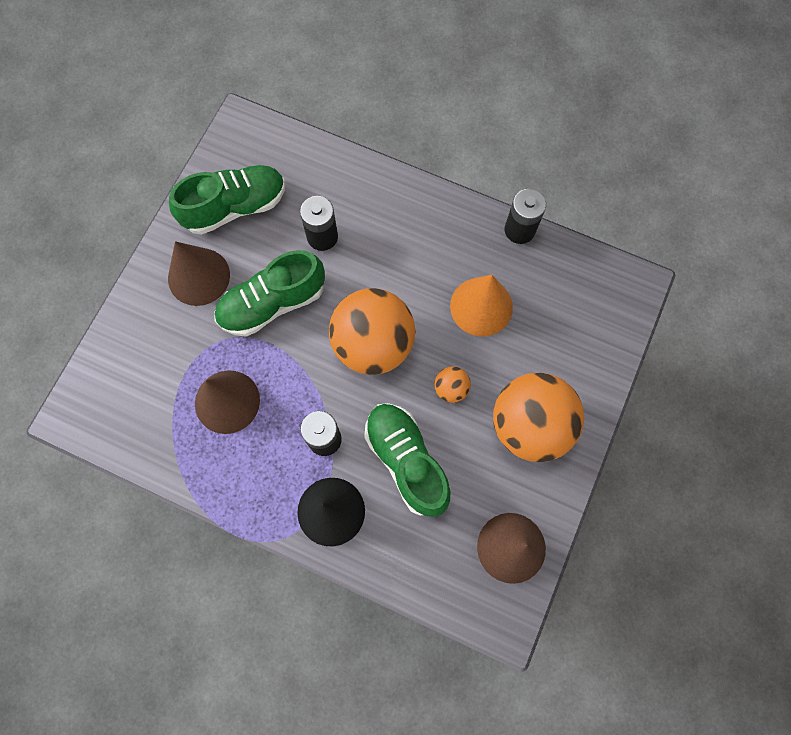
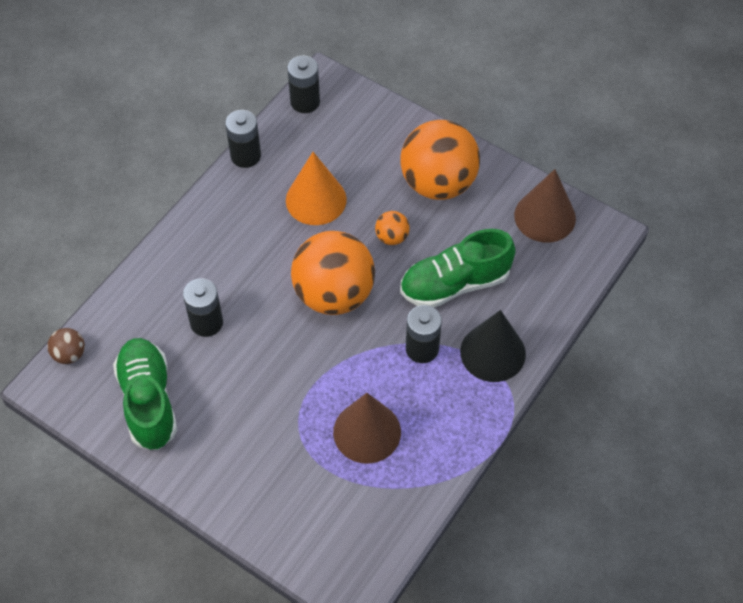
camera: 80 degrees left, 15 degrees down
brown cone [168,241,230,306] -> none
green shoe [215,250,325,337] -> none
none -> brown ball [47,328,85,364]
none -> black battery [287,55,320,113]

